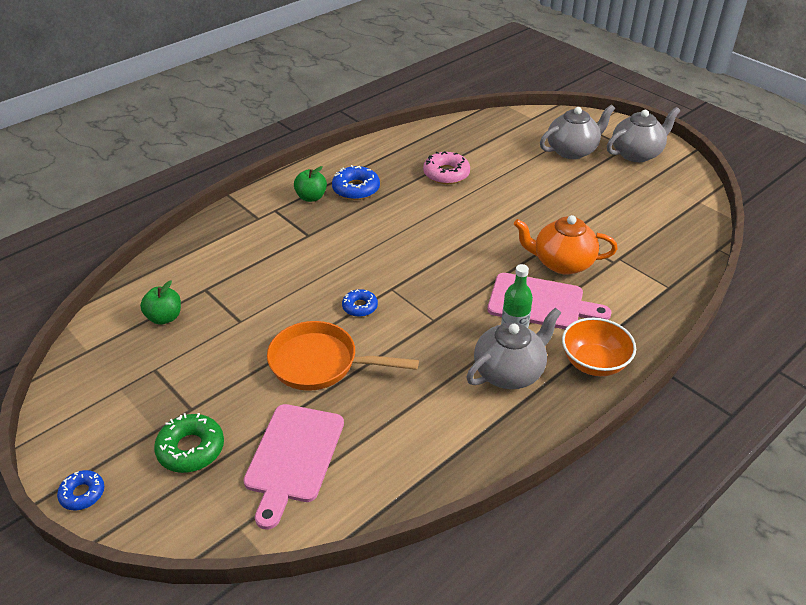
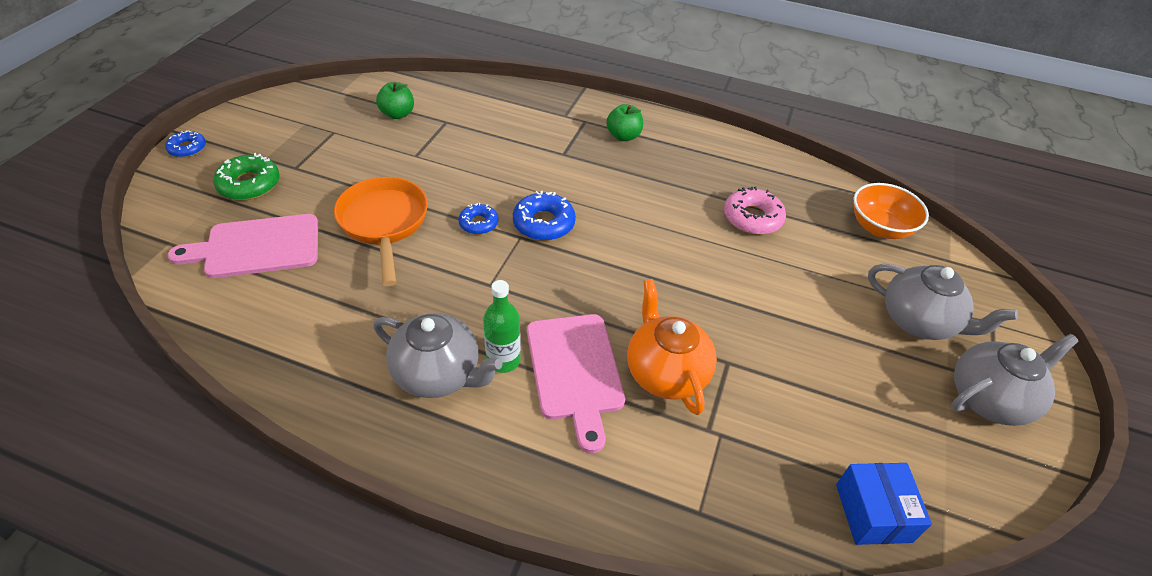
camera: 60 degrees right, 5 degrees up
blue donut [332,165,380,200] -> blue donut moved to [513,191,576,241]
orange bowl [562,318,636,376] -> orange bowl moved to [854,183,929,239]
grey teapot [607,107,680,162] -> grey teapot turned 60 degrees counterclockwise [952,334,1078,426]
none -> blue box [836,463,932,545]

